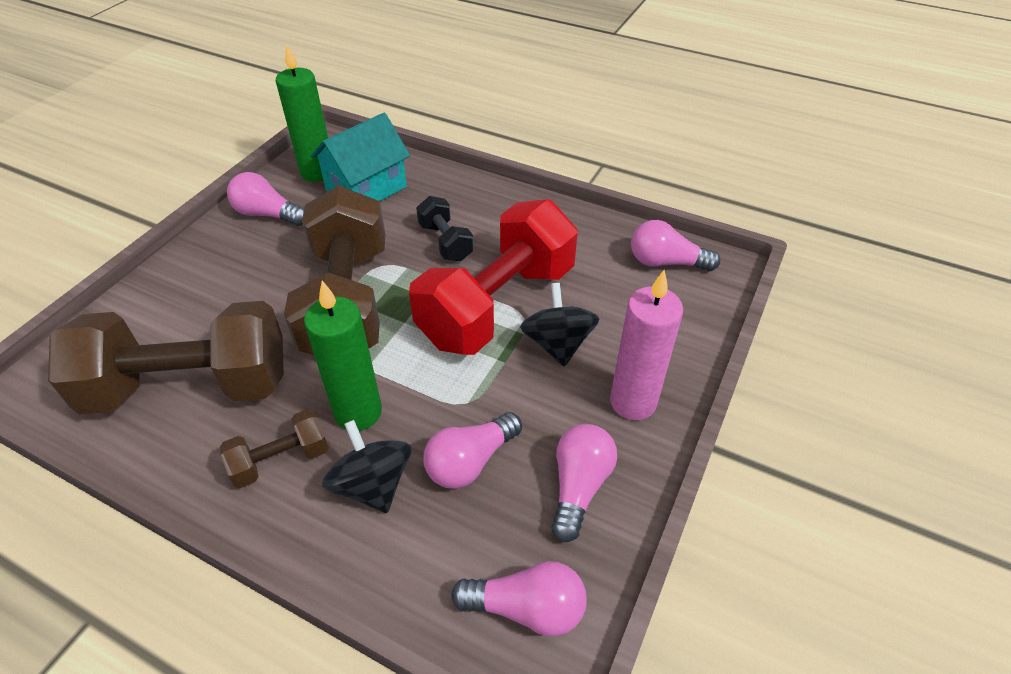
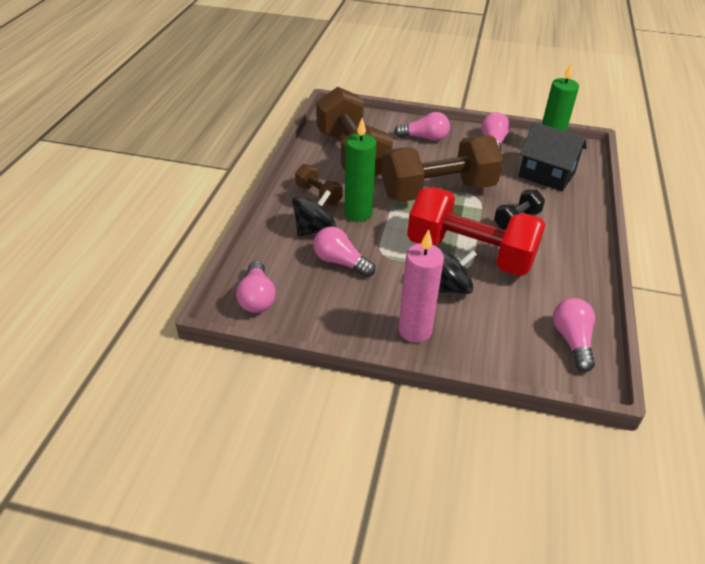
camera: 75 degrees right, 5 degrees down
turquoise house [311,113,410,201] -> black house [519,122,587,191]
pink light bulb [551,424,617,542] -> pink light bulb moved to [394,112,450,141]

